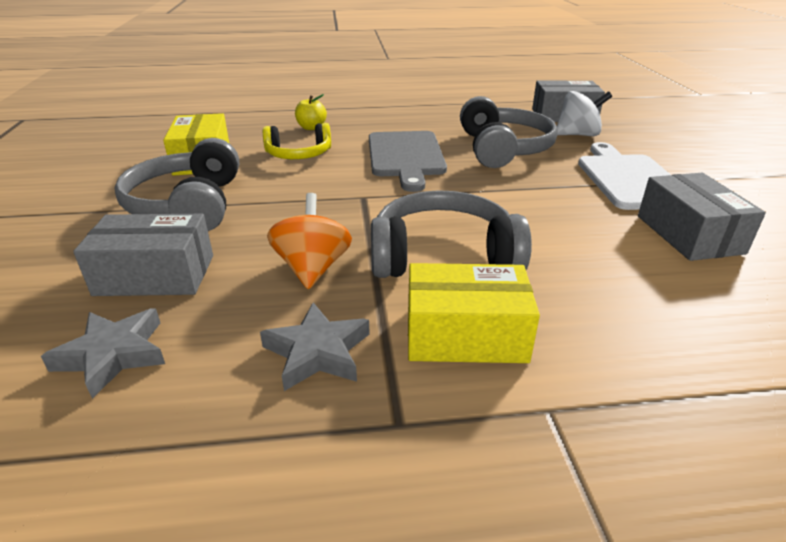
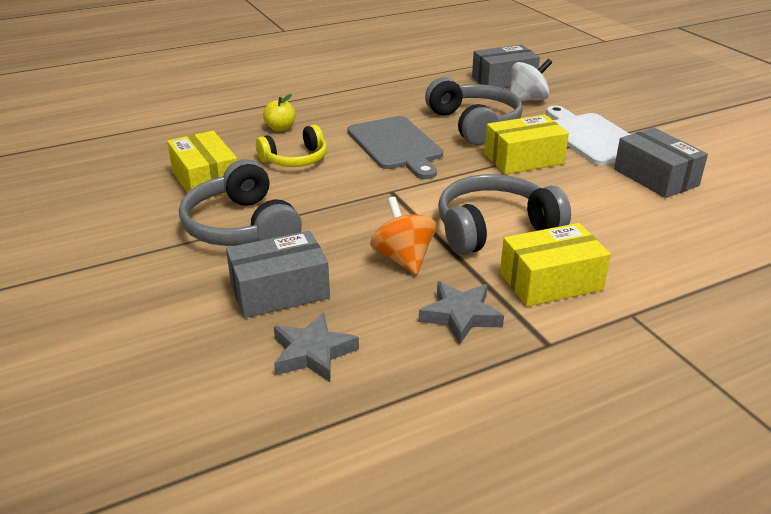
camera: 20 degrees left, 0 degrees up
none -> yellow box [484,115,569,174]

